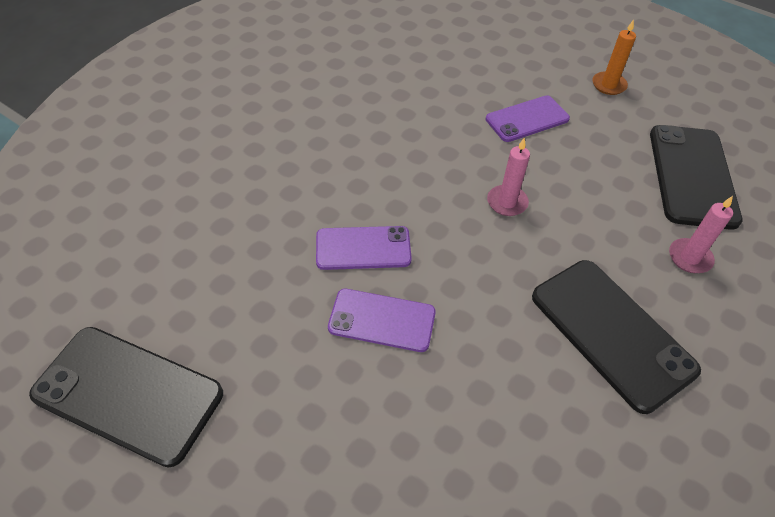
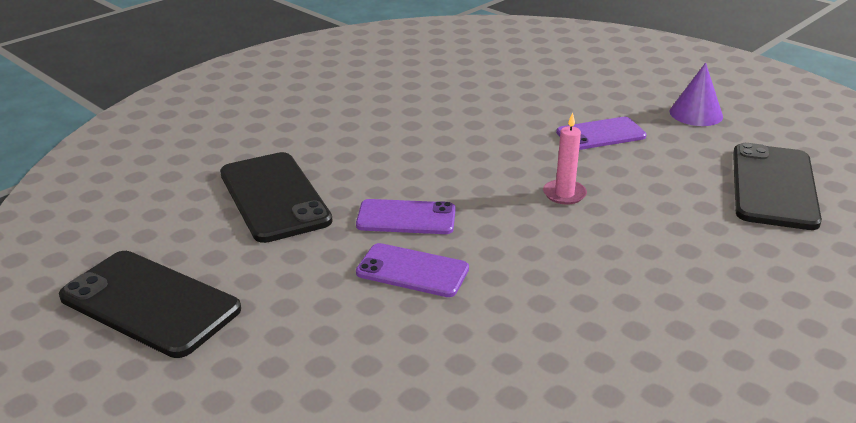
camera: 10 degrees right, 20 degrees down
black phone [532,260,701,414] -> black phone moved to [220,152,333,243]
orange candle [592,19,636,95] -> purple cone [669,63,723,126]
pink candle [669,196,733,273] -> none

